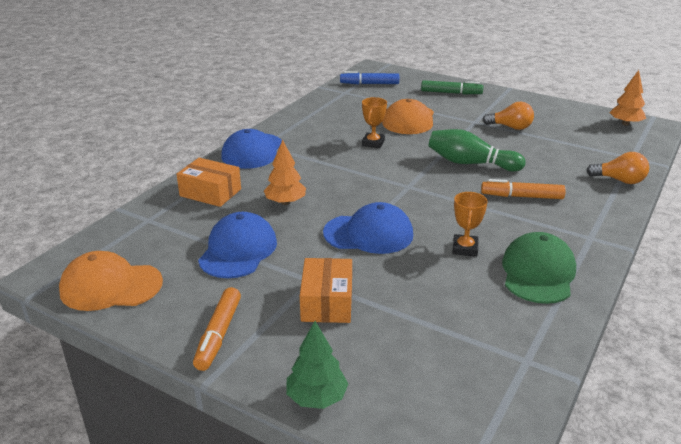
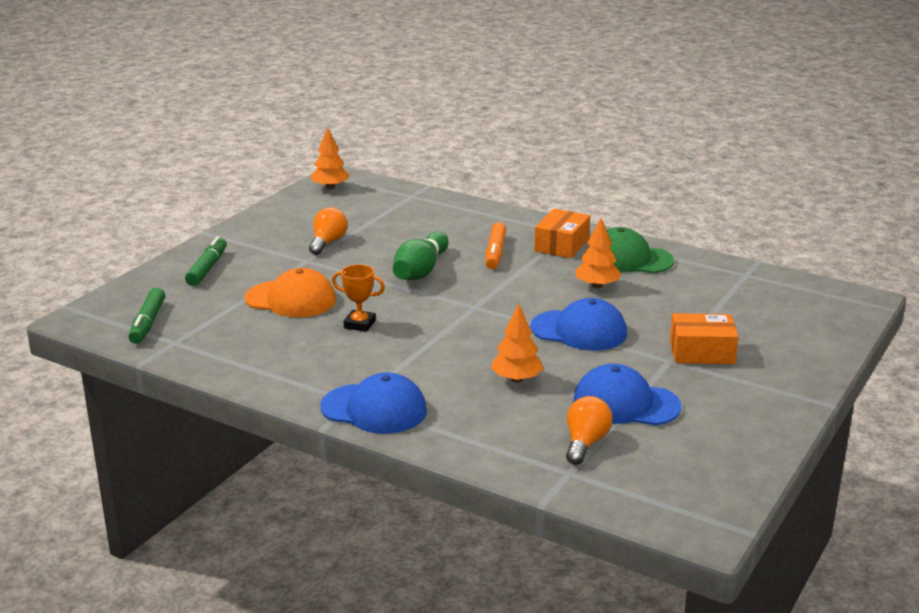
camera: 90 degrees left, 5 degrees down
orange cap [59,251,163,311] -> none
orange box [176,158,241,207] -> orange box moved to [534,209,590,258]
orange marker [193,287,241,371] -> none
green tree [286,321,348,409] -> none
blue cap [323,202,413,254] -> blue cap turned 105 degrees clockwise [530,298,627,351]
blue marker [340,71,399,84] -> green marker [128,287,165,344]
orange trophy [452,192,488,257] -> orange tree [575,218,621,288]
orange light bulb [586,152,649,184] -> orange light bulb moved to [566,396,612,465]

